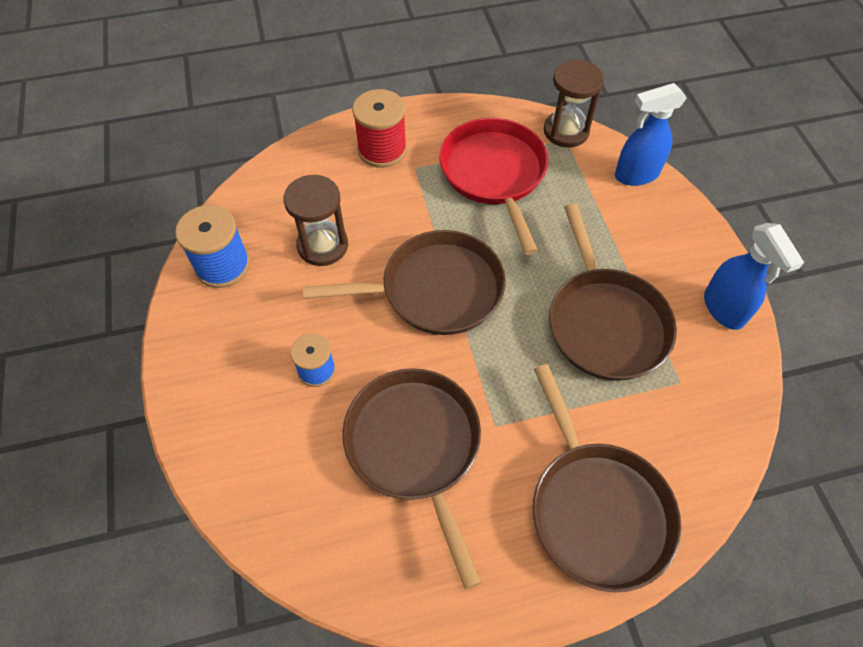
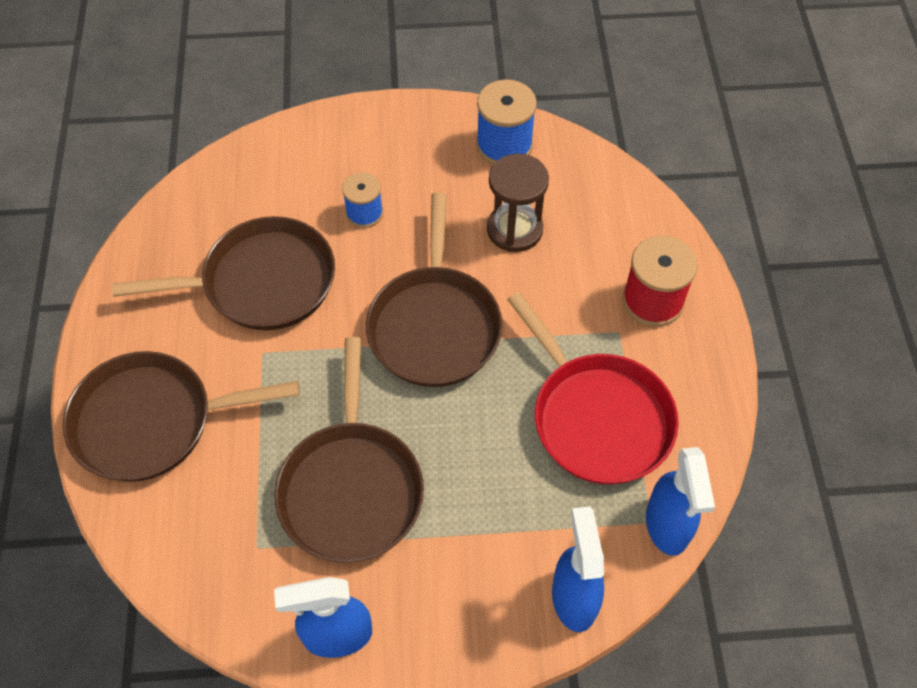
camera: 100 degrees right, 0 degrees up
red pan [439,118,548,255] -> red pan turned 60 degrees clockwise [507,292,679,485]
brown hourglass [544,59,604,148] -> blue spray bottle [646,447,715,556]
brown pan [549,203,677,381] -> brown pan turned 90 degrees counterclockwise [274,337,424,563]

